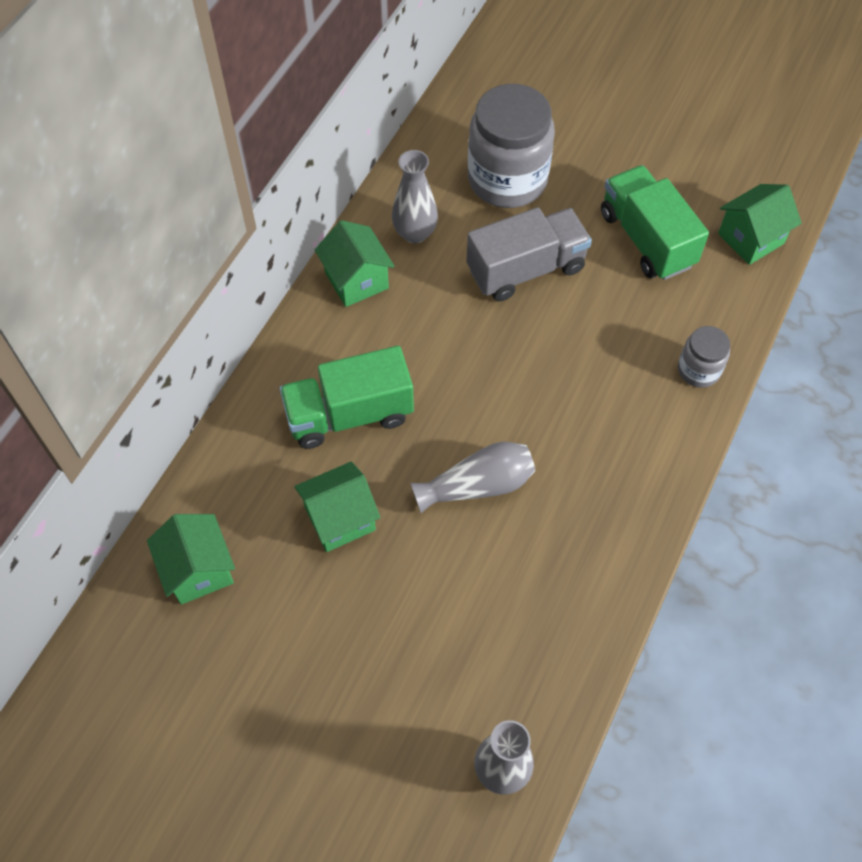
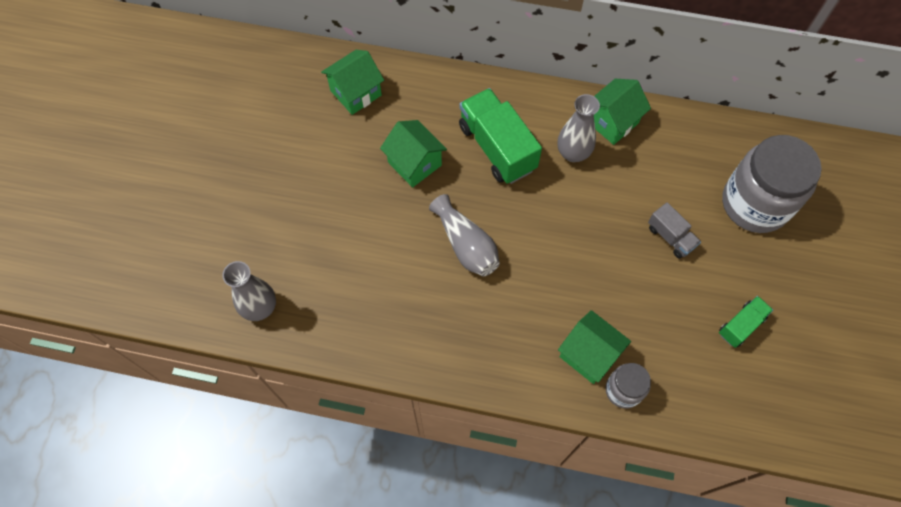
camera: 75 degrees right, 5 degrees up
grey vase [392,150,438,243] -> grey vase moved to [557,94,600,162]
grey truck [466,207,592,301] -> grey truck [648,202,701,259], size x0.53
green truck [601,165,709,280] -> green truck [719,296,773,348], size x0.53
green house [718,184,802,265] -> green house moved to [558,310,631,384]

